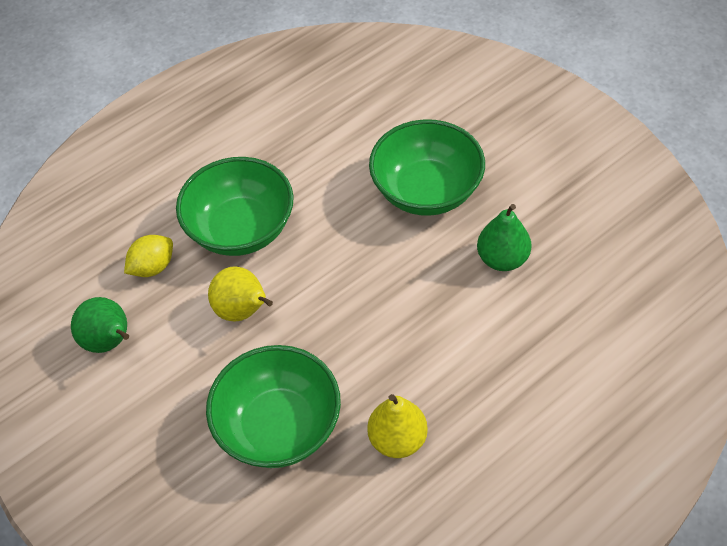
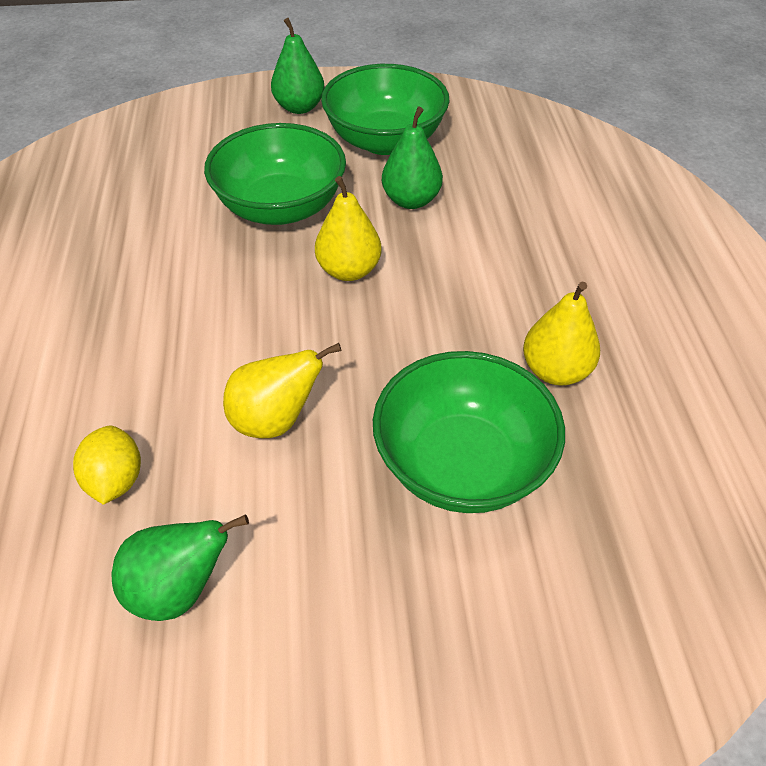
camera: 60 degrees left, 5 degrees down
green bowl [176,157,294,256] -> green bowl moved to [321,64,450,155]
none -> green pear [271,18,325,114]
none -> yellow pear [315,176,382,281]

